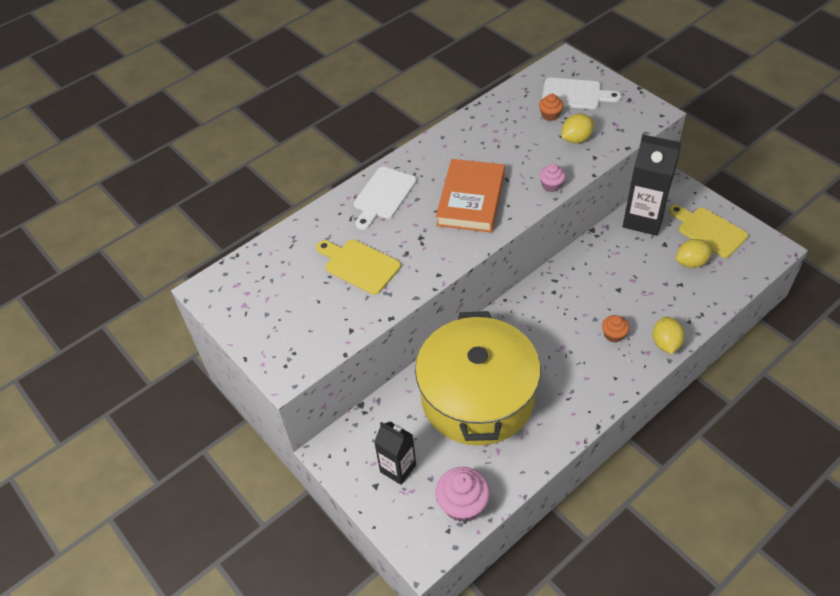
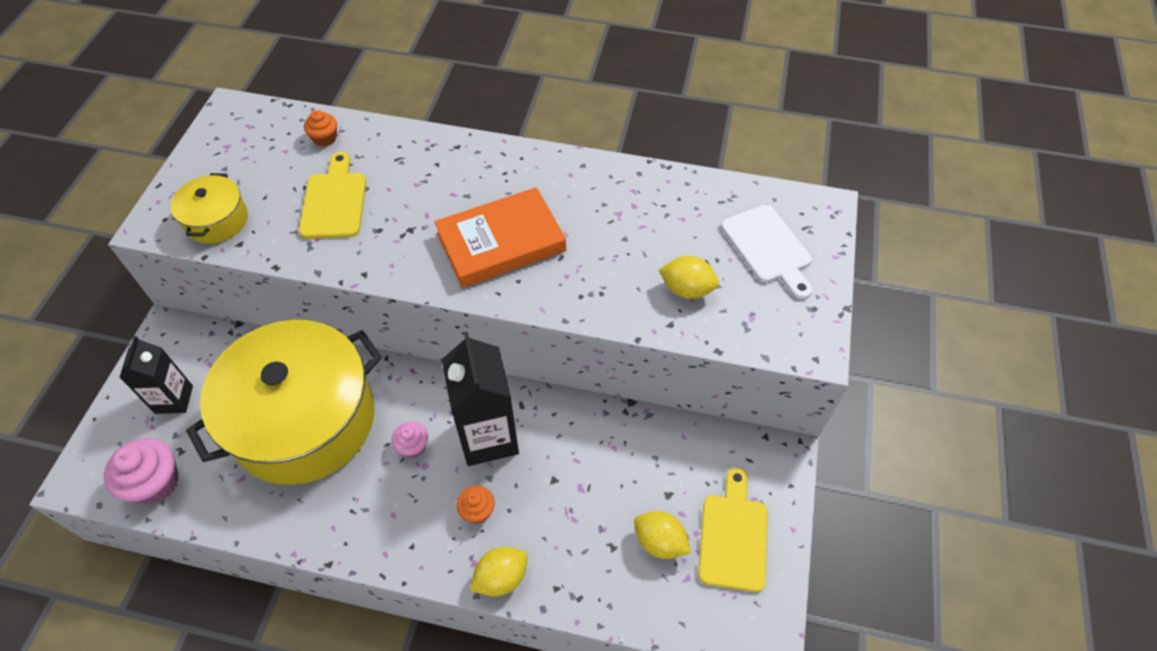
camera: 50 degrees right, 5 degrees up
white cutting board [354,167,417,230] -> none
orange cupcake [539,94,564,121] -> orange cupcake moved to [304,110,337,147]
pink cupcake [539,164,566,192] -> pink cupcake moved to [392,422,428,458]
black carton [623,134,681,236] -> black carton moved to [441,332,519,466]
none -> yellow pot [170,173,248,244]

